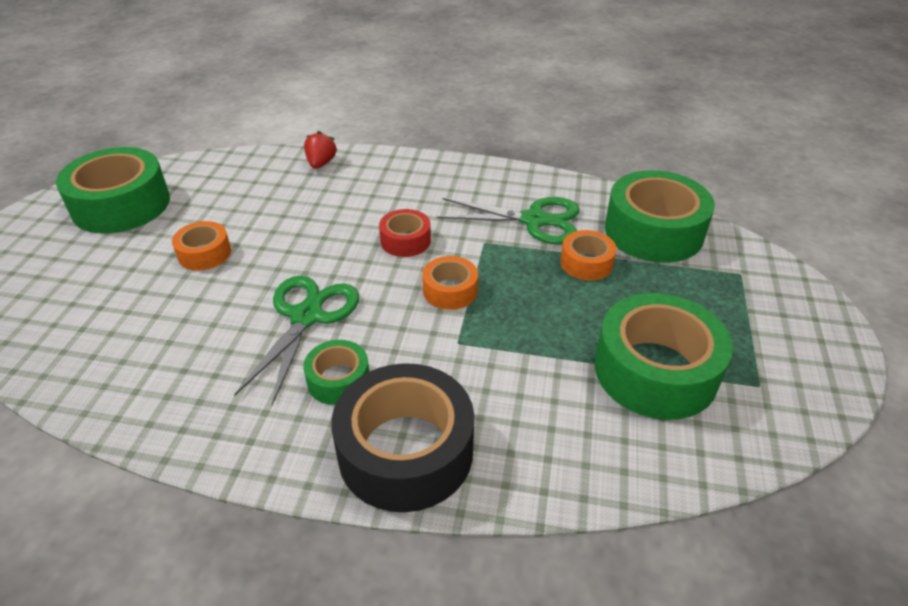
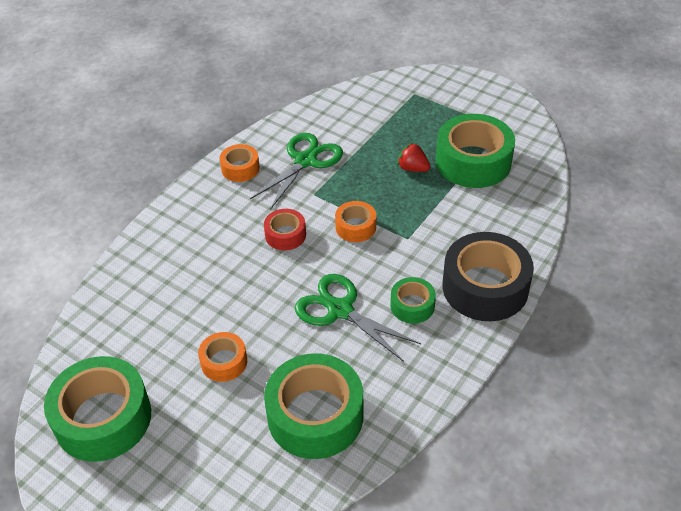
camera: 65 degrees left, 5 degrees up
red strawberry [304,131,337,169] -> red strawberry moved to [397,143,430,172]
orange tape [560,230,617,281] -> orange tape moved to [220,144,260,182]
green tape [605,170,715,263] -> green tape moved to [264,353,363,459]

